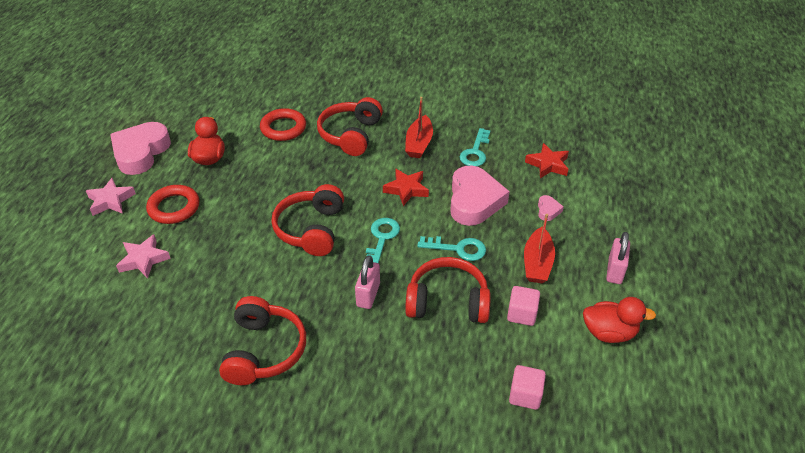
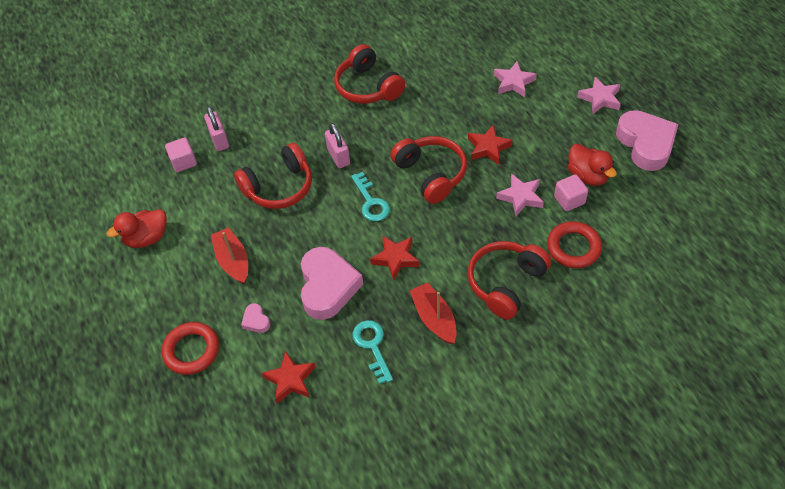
camera: 145 degrees right, 10 degrees up
red ring [146,185,199,224] -> red ring moved to [162,322,219,375]
red headphones [317,97,383,156] -> red headphones turned 120 degrees counterclockwise [467,241,552,320]
turquoise key [417,236,486,261] -> none
pink heart [450,165,510,226] -> pink heart turned 150 degrees counterclockwise [301,247,363,320]
pink cube [507,286,540,326] -> pink cube moved to [554,174,588,211]
pink padlock [606,232,630,284] -> pink padlock moved to [204,106,229,151]
none -> red star [468,125,513,165]
none -> pink star [496,173,544,216]

